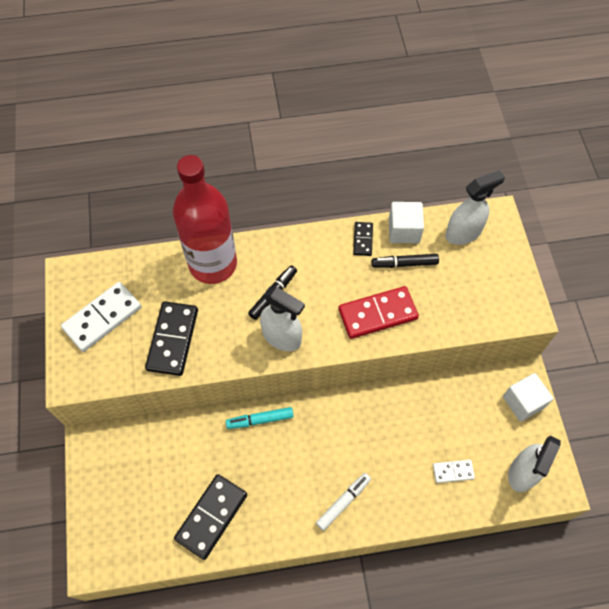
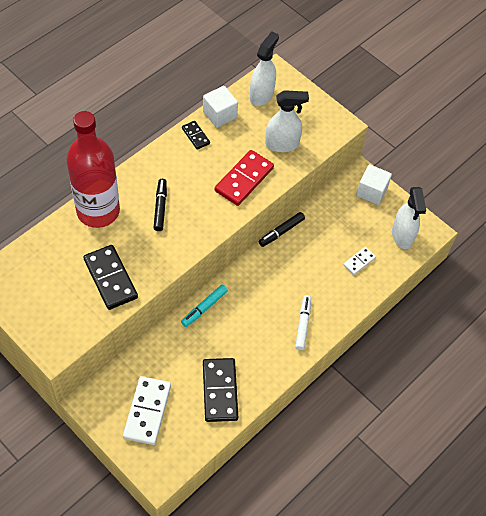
camera: 40 degrees left, 5 degrees down
white domino [61,282,141,352] -> white domino moved to [123,376,171,445]
white spray bottle [260,287,305,351] -> white spray bottle moved to [265,90,309,152]
black marker [372,254,439,268] -> black marker moved to [258,212,305,247]

